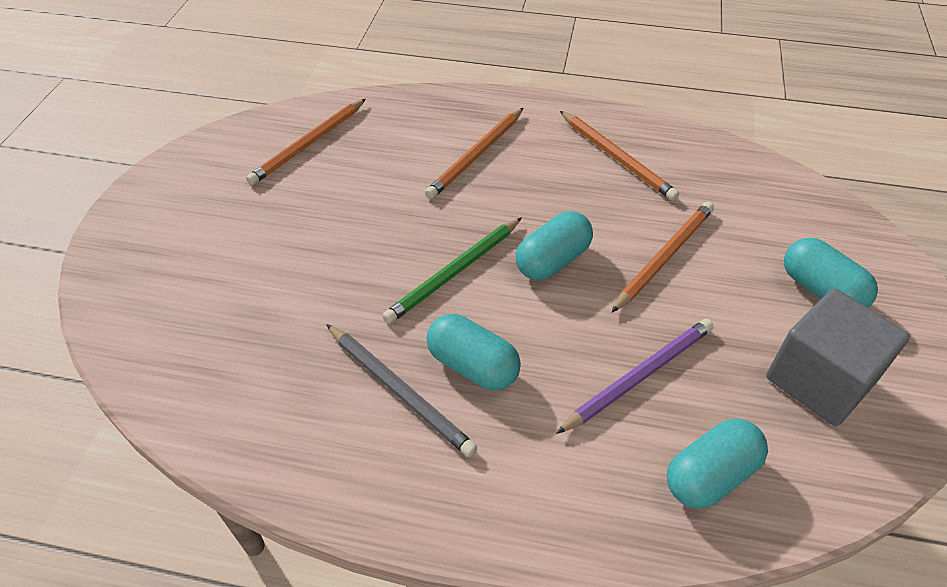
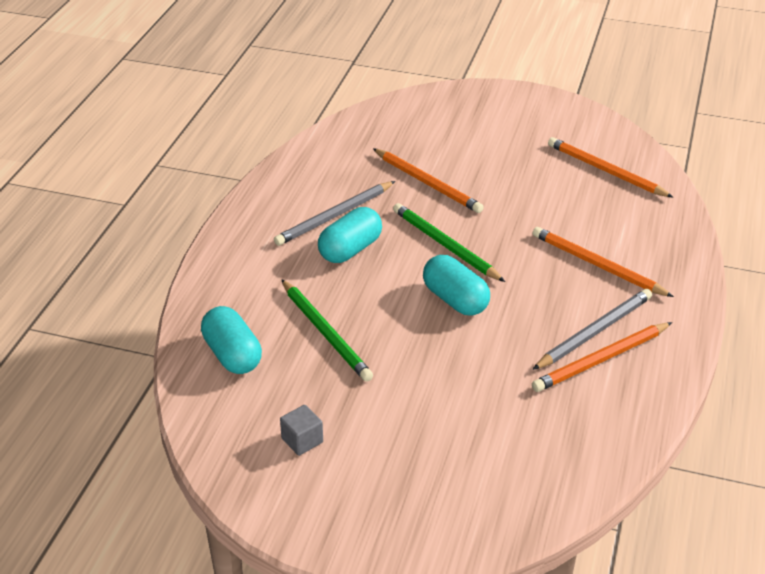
camera: 95 degrees right, 10 degrees down
purple pencil [556,319,714,434] -> green pencil [281,279,373,382]
orange pencil [611,202,714,313] -> orange pencil moved to [373,148,484,213]
grey cube [766,289,910,426] -> grey cube [280,405,323,456], size x0.44
turquoise capsule [784,238,878,308] -> none
none -> grey pencil [532,289,652,370]

